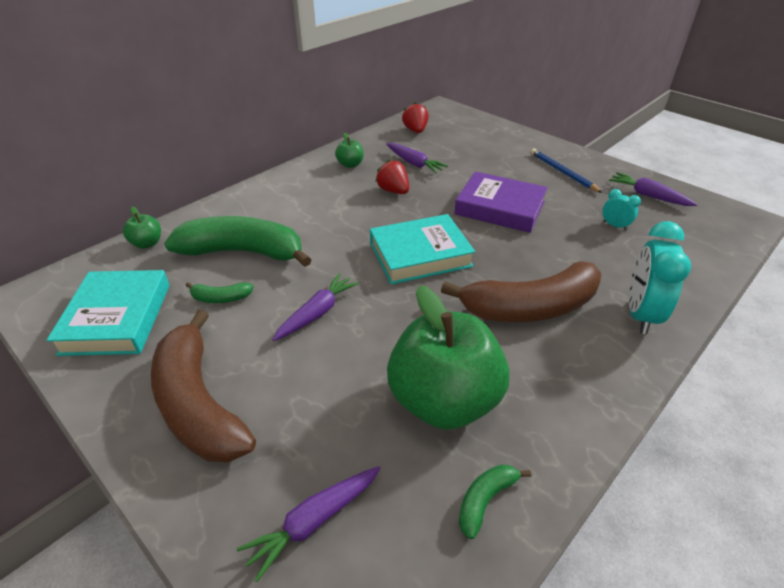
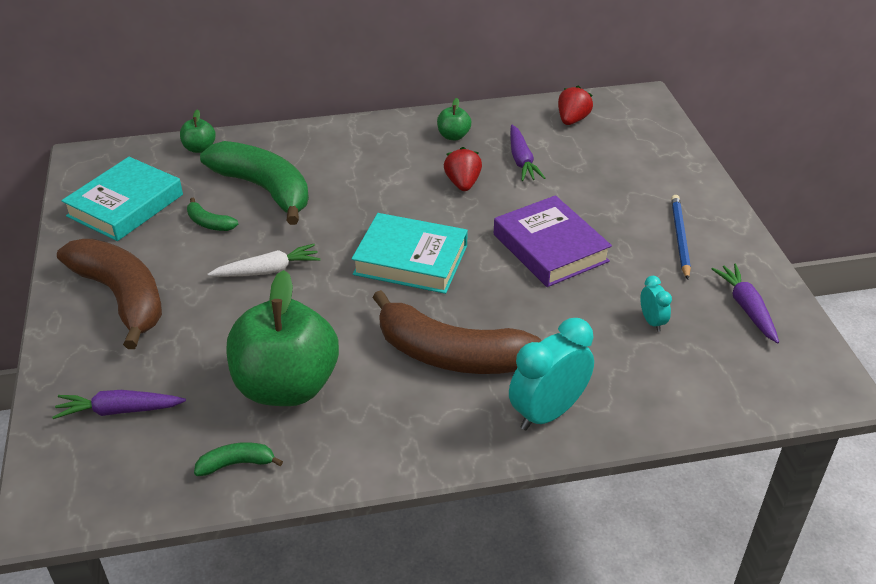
camera: 35 degrees right, 0 degrees up
brown banana [151,310,256,462] -> brown banana turned 135 degrees clockwise [57,239,162,349]
purple carrot [272,273,359,341] -> white carrot [208,244,321,277]

